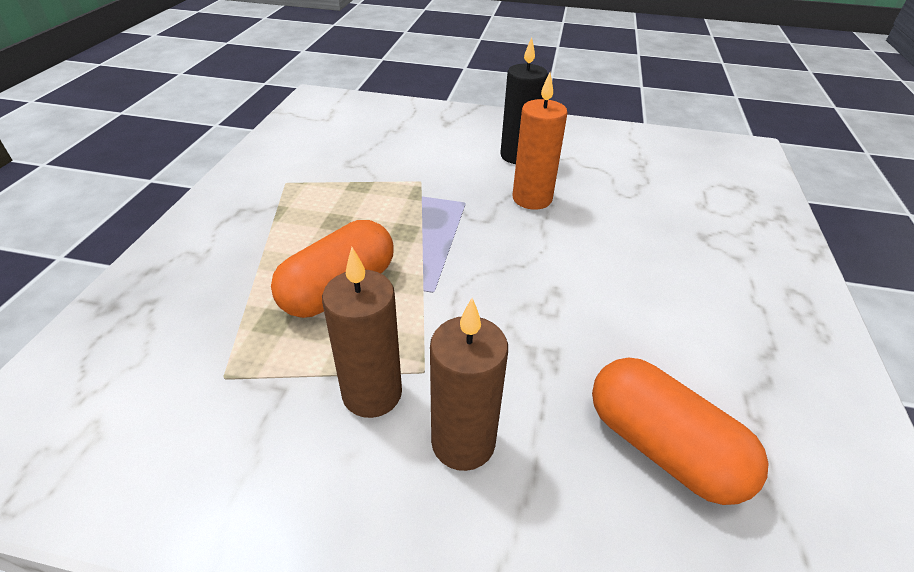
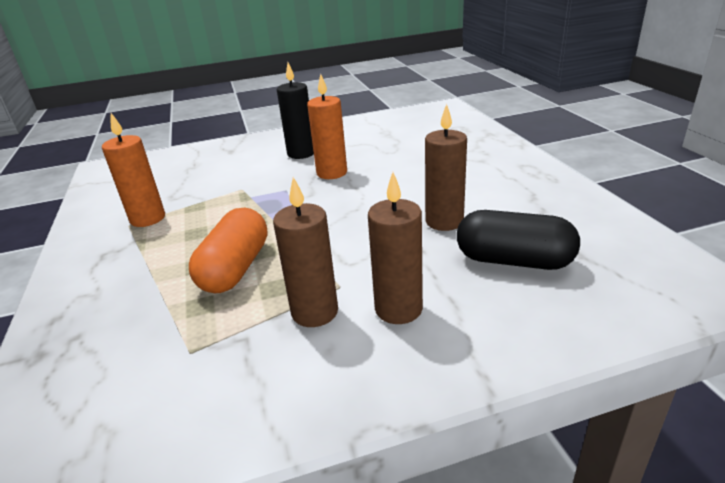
camera: 25 degrees left, 10 degrees down
orange capsule [592,357,769,505] -> black capsule [457,210,580,270]
none -> orange candle [102,113,165,227]
none -> brown candle [425,104,467,231]

